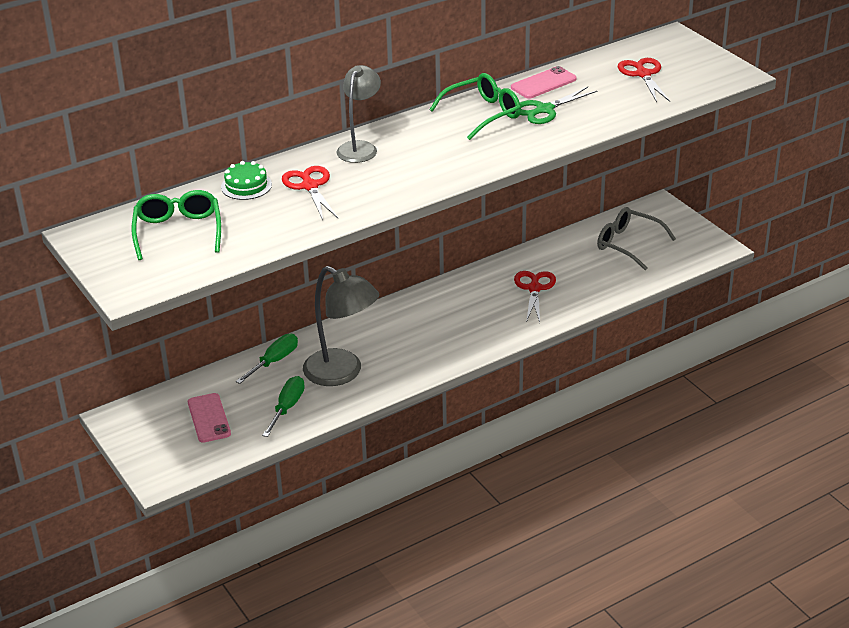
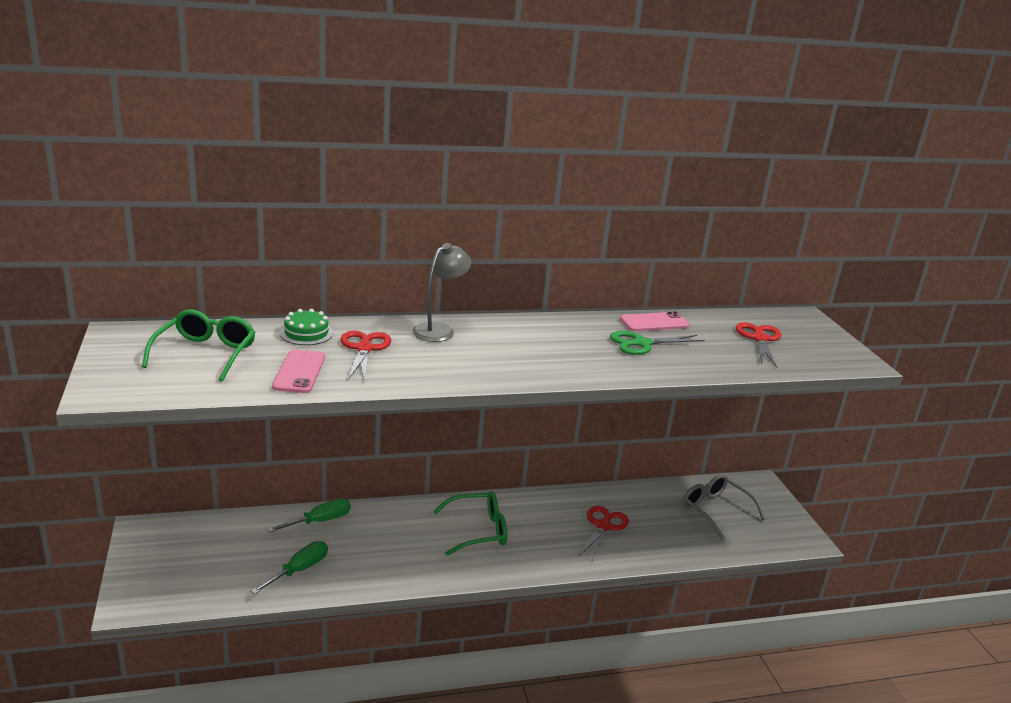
camera: 15 degrees right, 10 degrees down
pink phone [188,393,231,443] -> pink phone moved to [272,350,325,393]
grey lamp [303,266,379,386] -> none
green glasses [429,73,521,140] -> green glasses moved to [433,491,507,556]

